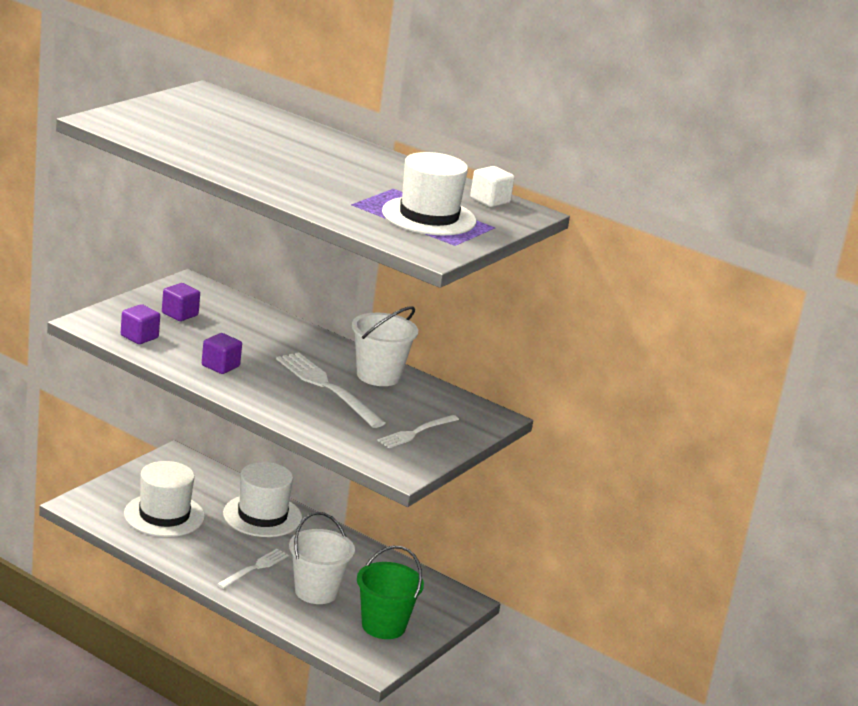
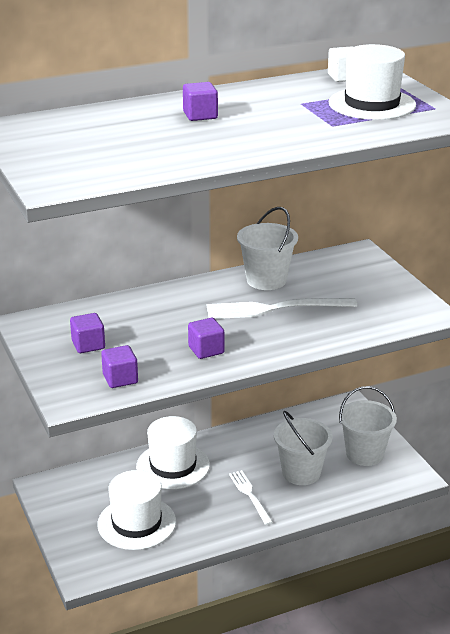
camera: 55 degrees left, 5 degrees up
green bucket [357,546,424,639] -> white bucket [339,386,397,466]
white fork [377,415,459,448] -> none
none -> purple cube [183,82,218,121]

